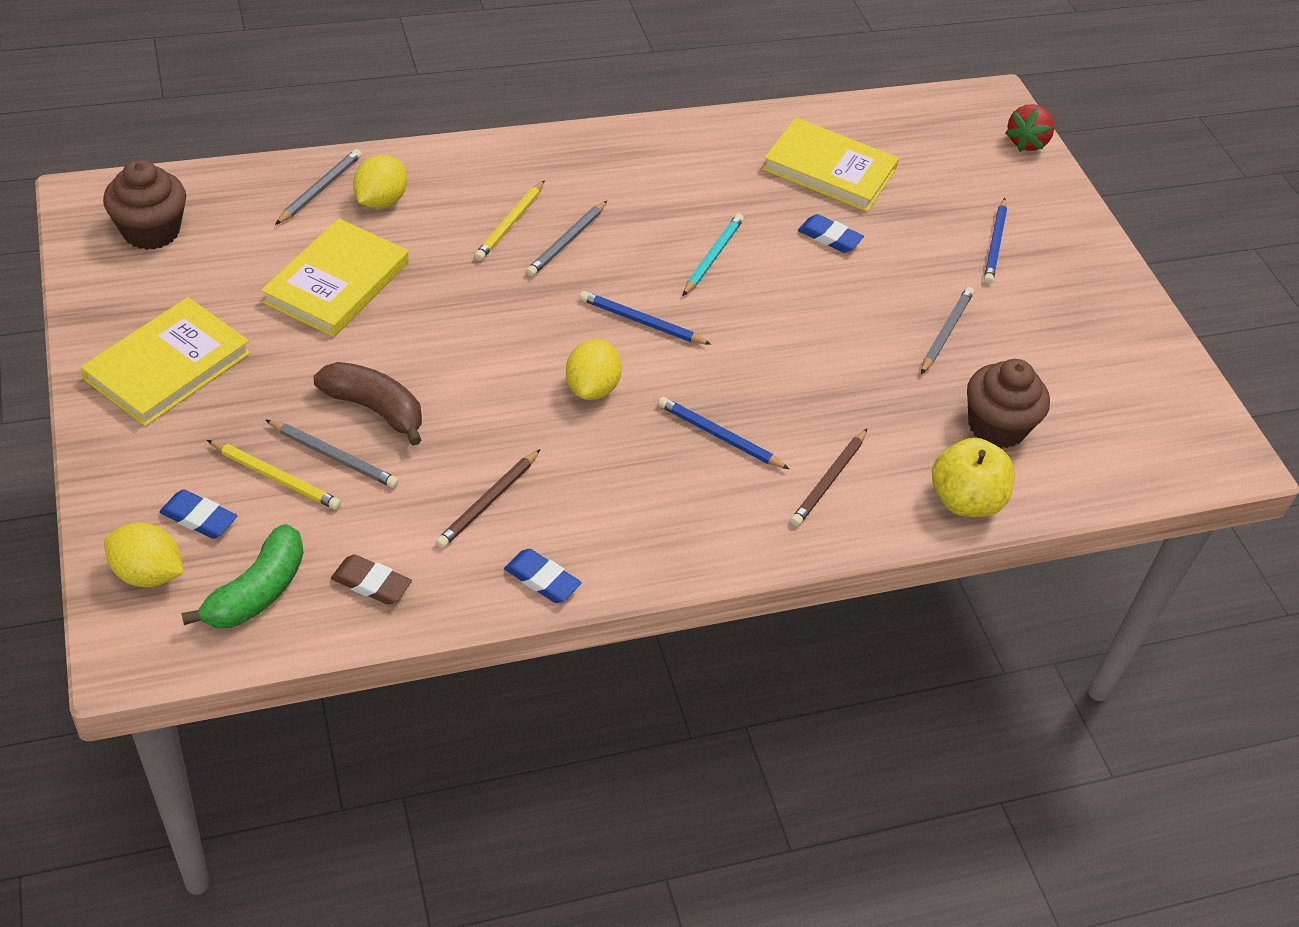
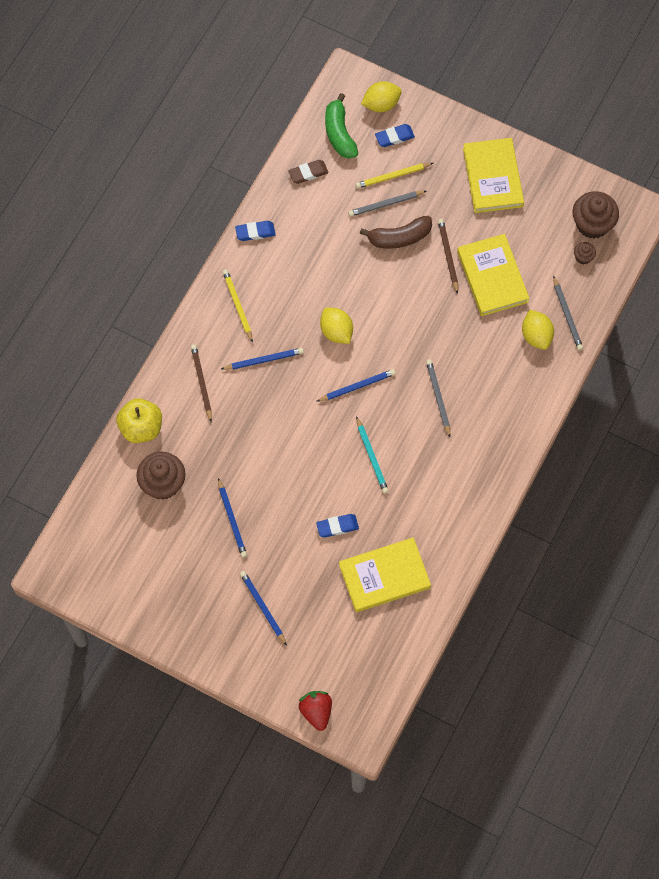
camera: 140 degrees right, 20 degrees up
brown pencil [436,449,540,548] -> brown pencil moved to [438,219,458,294]
yellow pencil [474,180,545,261] -> yellow pencil moved to [222,269,253,343]
grey pencil [921,287,974,374] -> blue pencil [218,478,247,558]
none -> brown cupcake [574,242,596,264]

